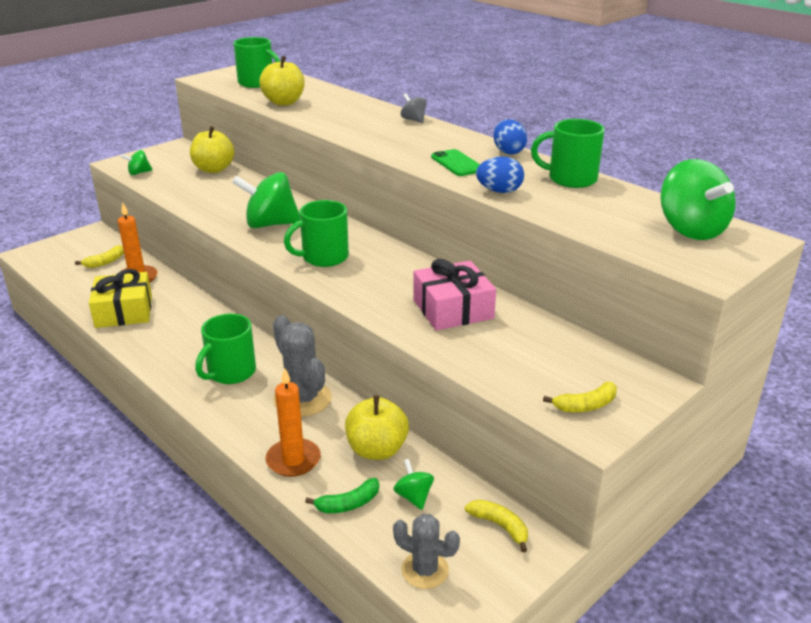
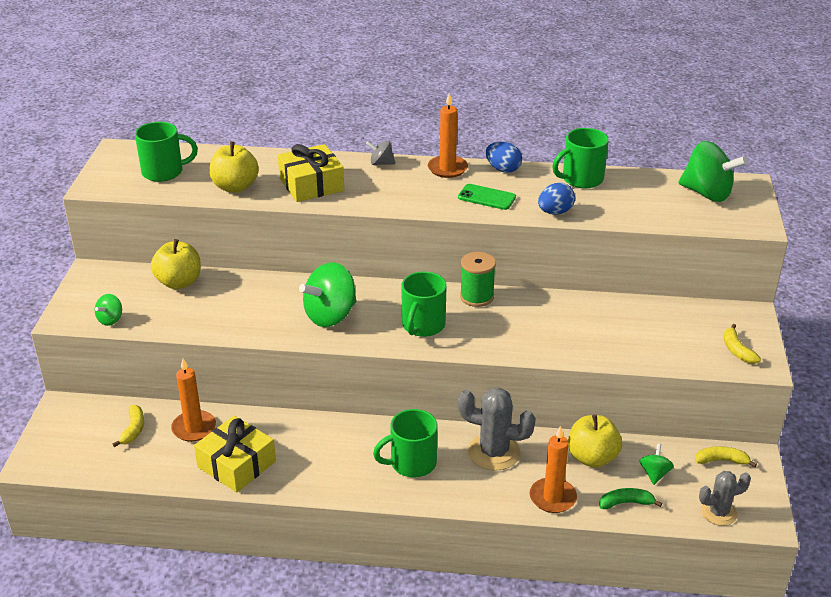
camera: 40 degrees left, 5 degrees up
green mug [195,314,256,384] -> green mug turned 75 degrees clockwise [373,409,438,477]
green banana [305,478,379,513] -> green banana turned 120 degrees counterclockwise [599,488,662,509]
green spinning top [393,459,434,510] -> green spinning top turned 75 degrees clockwise [640,444,674,485]
pink gift [413,259,496,330] -> none
yellow banana [543,382,617,412] -> yellow banana turned 135 degrees clockwise [724,324,761,364]
none -> yellow gift [278,144,344,202]
none -> orange candle [428,93,468,178]
none -> green spool [460,252,496,307]

